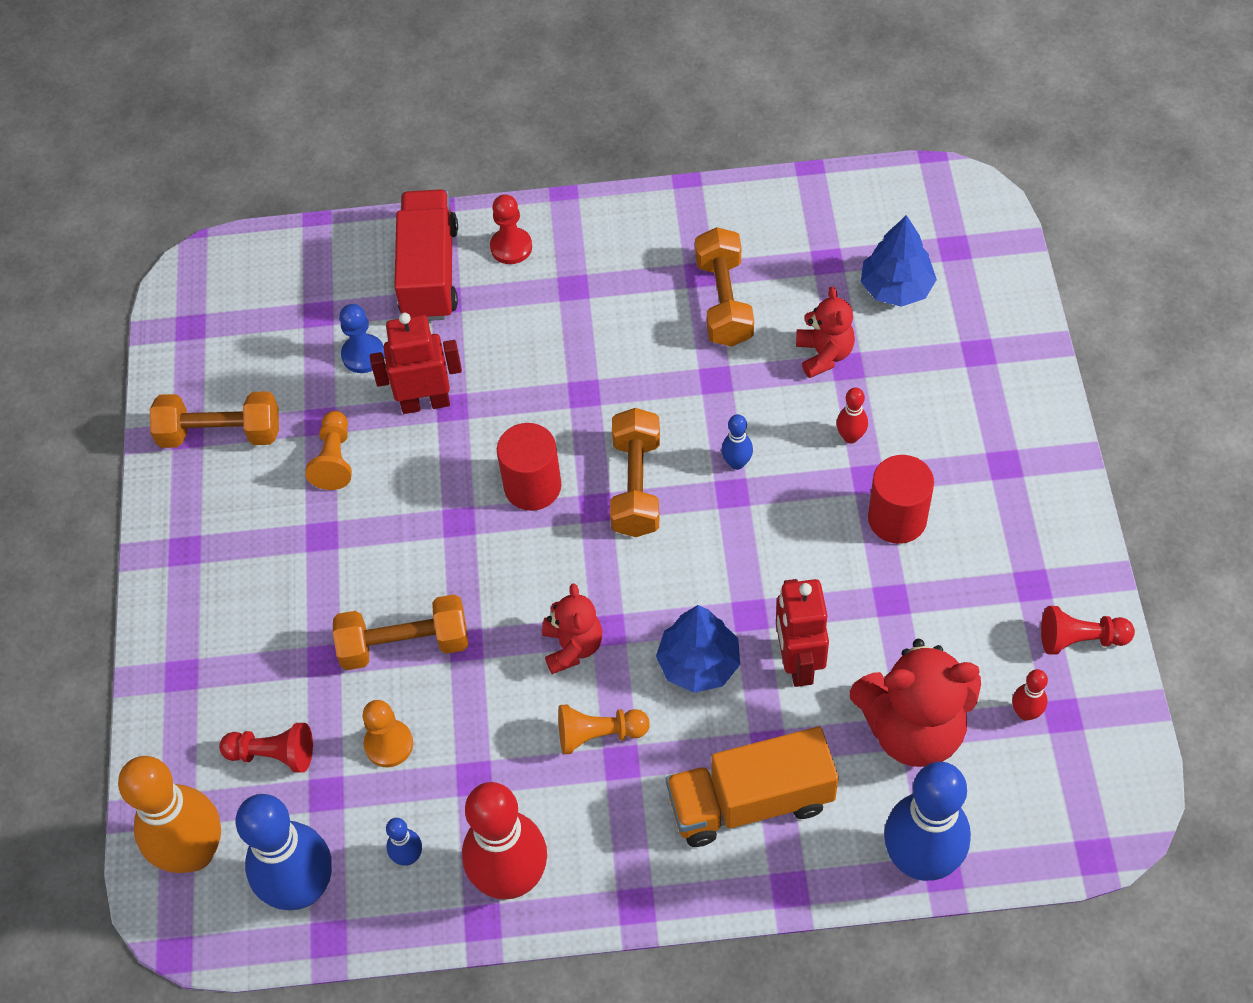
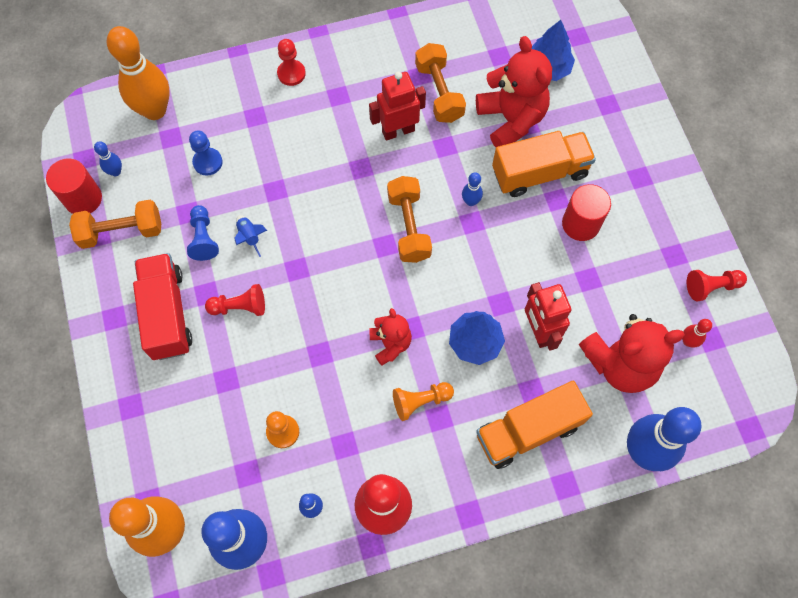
camera: 15 degrees left, 10 degrees up
red pawn [219,723,313,773] -> red pawn moved to [205,284,265,316]
orange pawn [305,411,352,490] -> blue pawn [187,205,219,261]
orange dumbbell [333,594,468,670] -> none
red robot [370,313,462,414] -> red robot moved to [369,71,426,141]
red truck [394,189,458,321] -> red truck moved to [133,253,192,360]
red cylinder [497,423,561,511] -> red cylinder moved to [46,158,102,214]
red teddy bear [796,287,855,378] -> red teddy bear [476,36,552,147], size x1.78
red bowling pin [836,387,868,443] -> orange truck [492,131,596,197]
none -> blue bowling pin [94,141,122,176]
none -> orange bowling pin [107,26,170,120]
none -> blue rocket [234,215,267,257]

